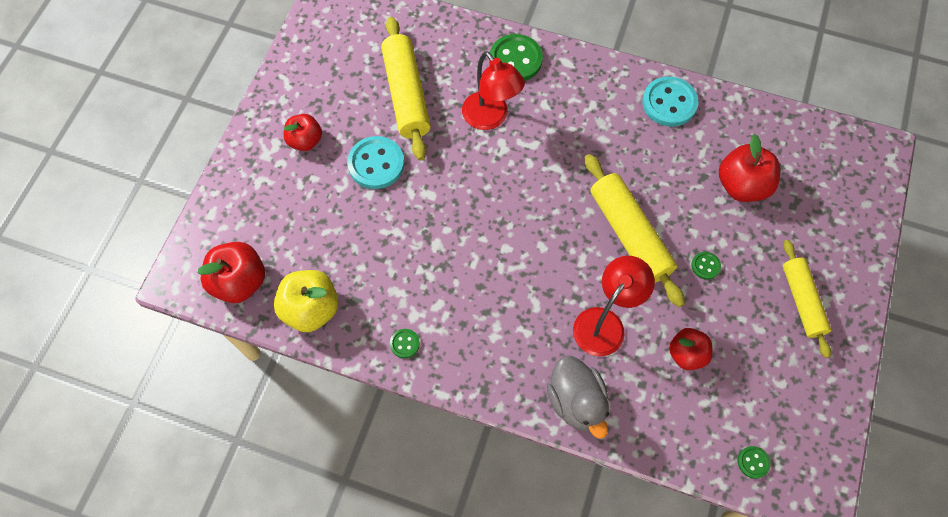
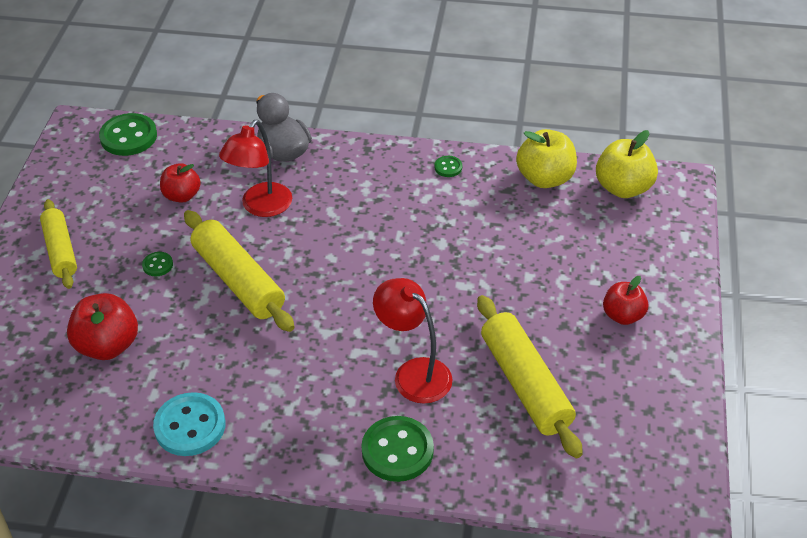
camera: 170 degrees right, 20 degrees down
red apple [197,242,265,303] -> yellow apple [596,130,658,198]
turquoise button [347,136,404,189] -> none
green button [738,446,771,479] -> green button [99,113,157,156], size x2.07

